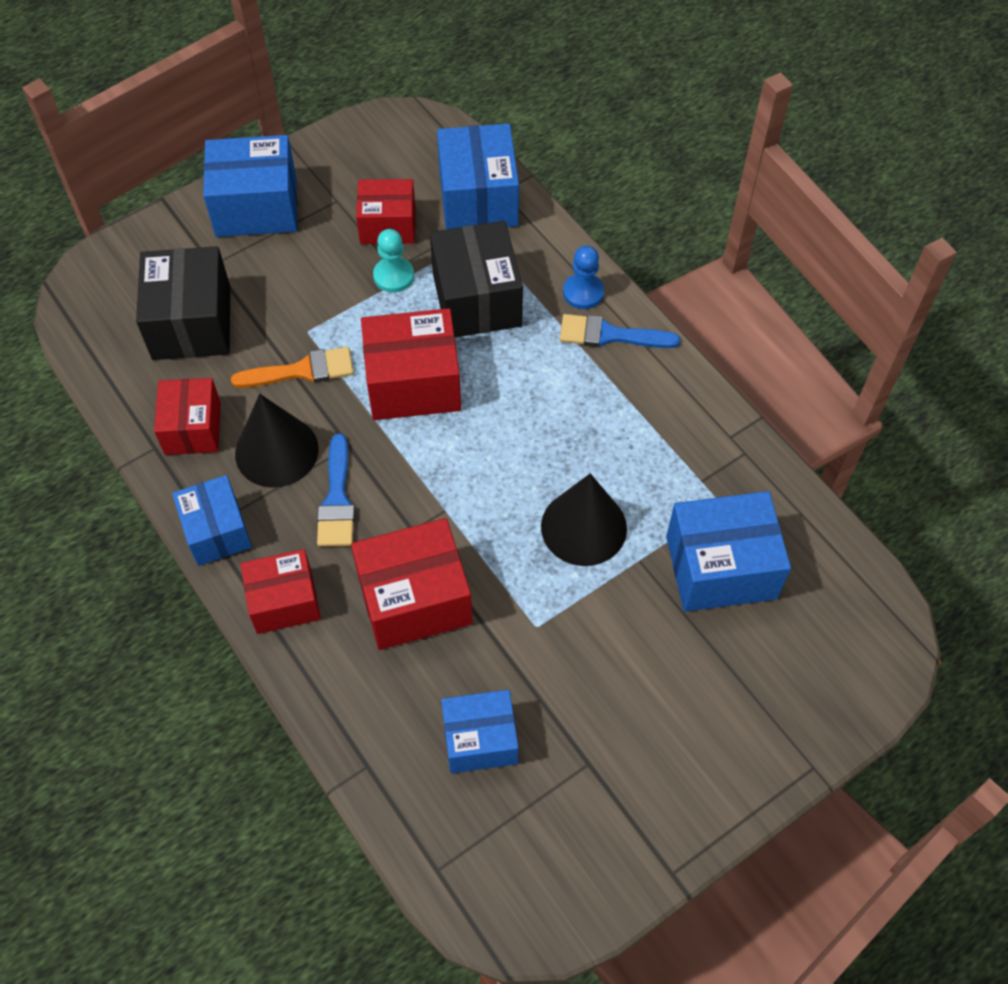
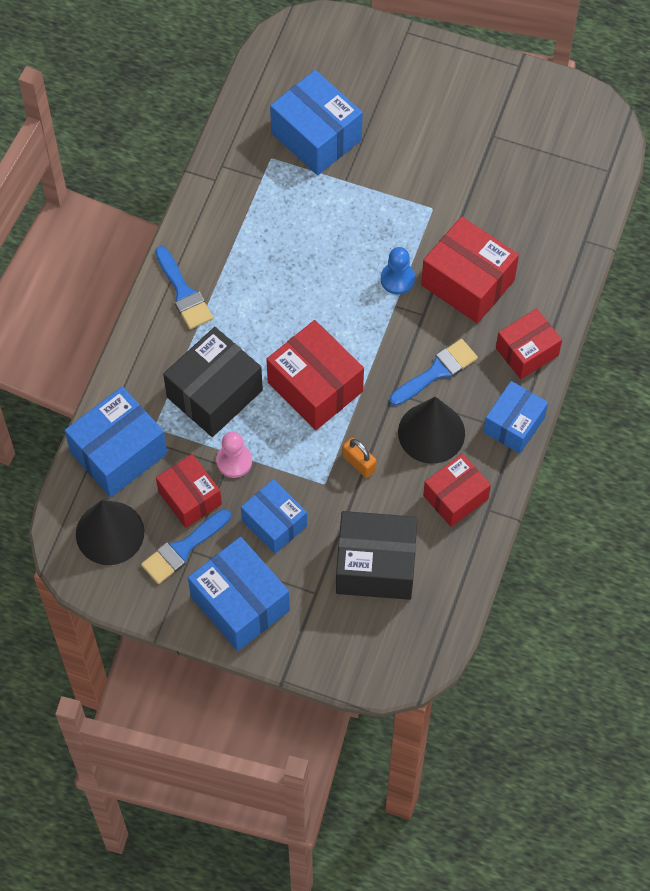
camera: 125 degrees left, 5 degrees up
black box [136,246,231,360] -> black box turned 45 degrees clockwise [336,511,418,600]
orange brush [231,347,354,388] -> orange padlock [342,438,377,478]
red box [240,549,321,634] -> red box turned 75 degrees counterclockwise [496,308,562,379]
turquoise pawn [373,229,414,293] -> pink pawn [216,431,252,478]
blue box [441,690,519,773] -> blue box moved to [241,479,307,554]
black cone [541,473,627,566] -> black cone moved to [76,500,144,565]
blue pawn [563,245,604,309] -> blue pawn moved to [381,247,415,295]
none -> blue brush [141,509,231,584]

